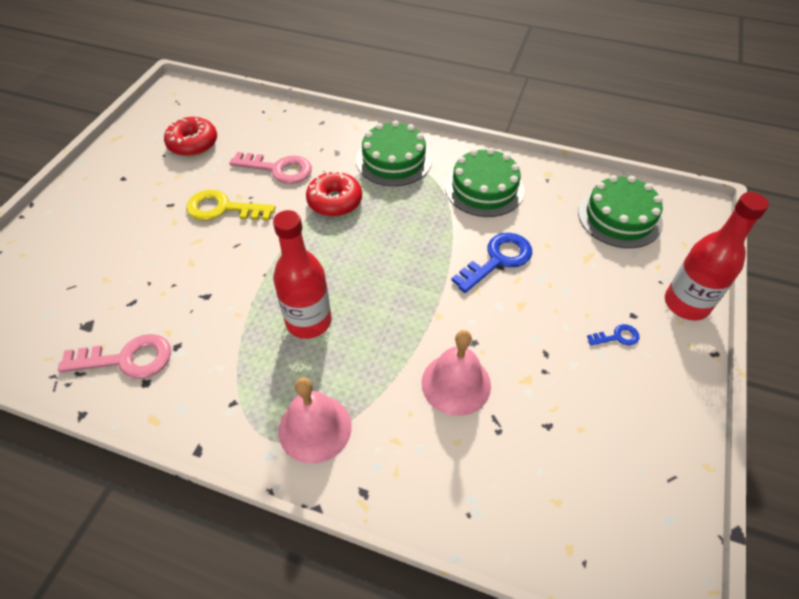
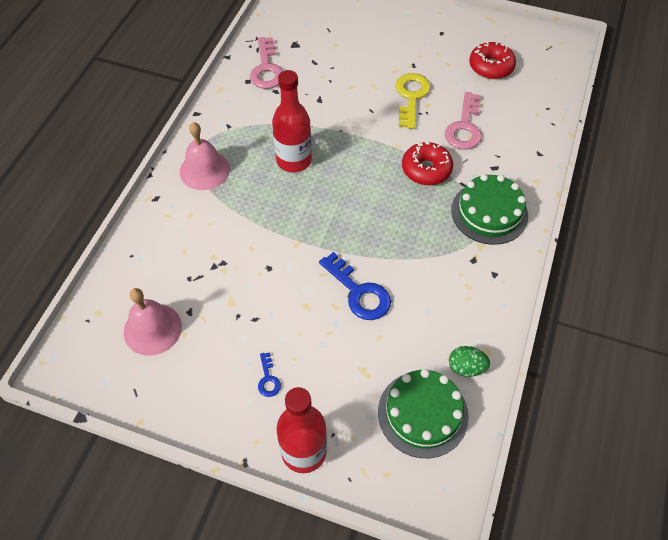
camera: 90 degrees right, 5 degrees up
pink bell [422,330,491,416] -> pink bell moved to [124,288,182,356]
green cake [445,148,524,217] -> none
none -> green egg [449,346,490,377]

